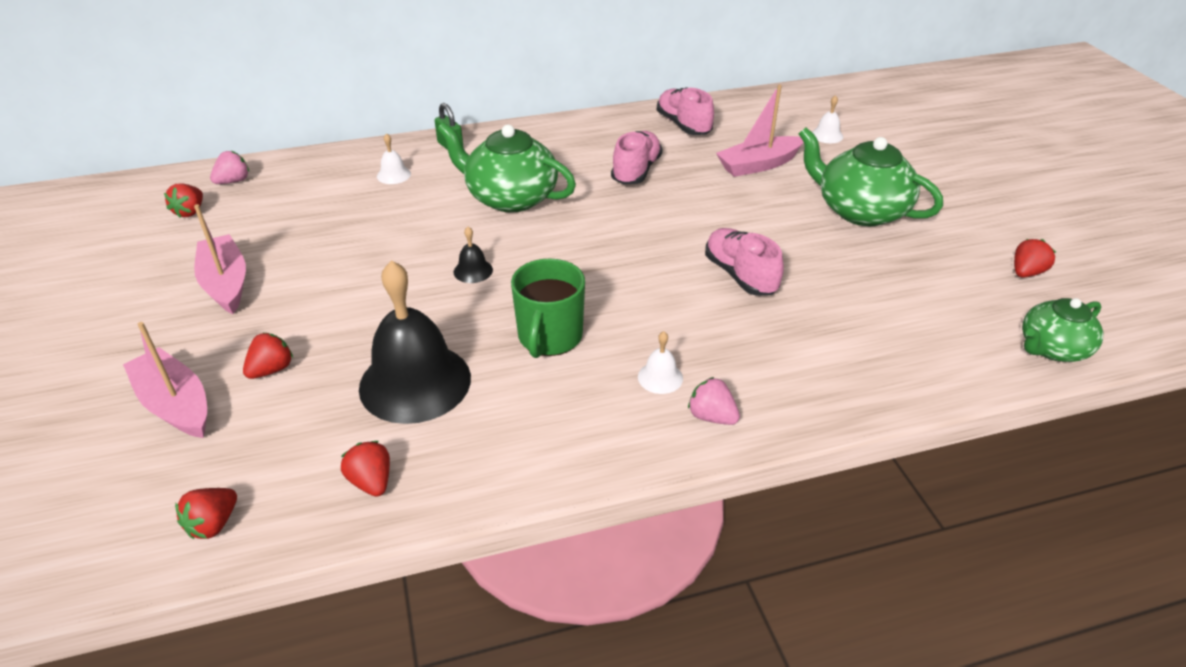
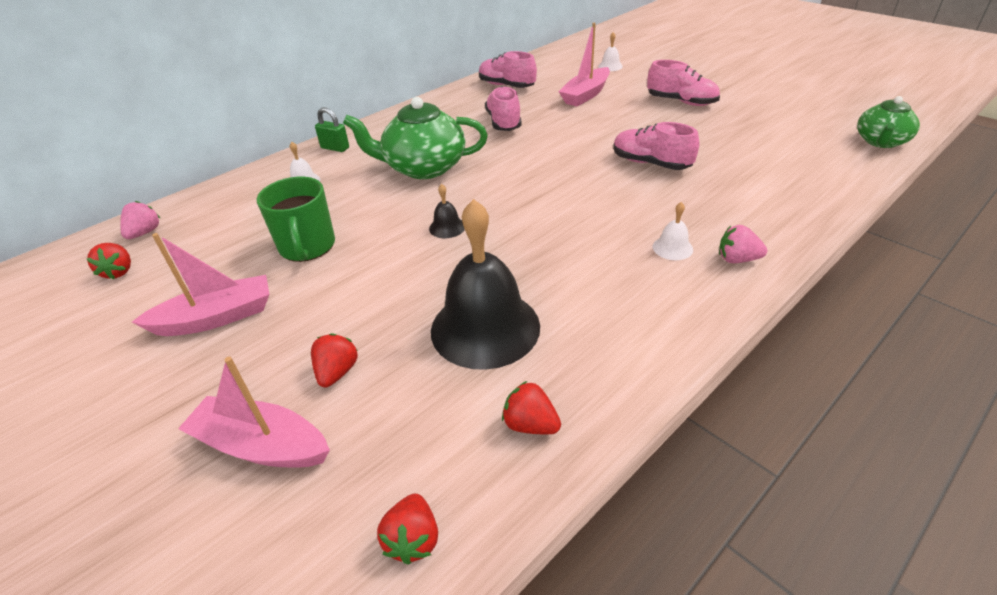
camera: 25 degrees left, 0 degrees up
pink boat [194,204,246,314] -> pink boat turned 120 degrees clockwise [132,233,270,336]
green mug [511,258,585,358] -> green mug moved to [257,177,335,262]
green teapot [799,128,943,226] -> pink shoe [647,60,720,106]
red strawberry [1014,239,1056,278] -> none

